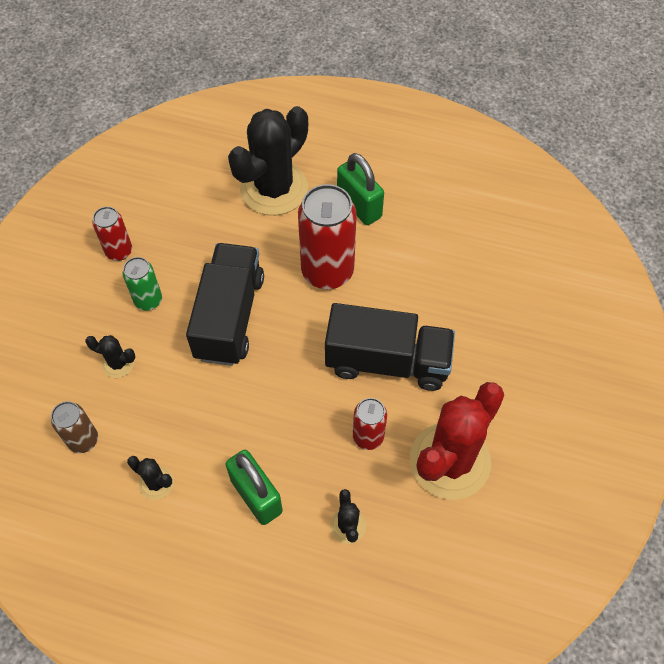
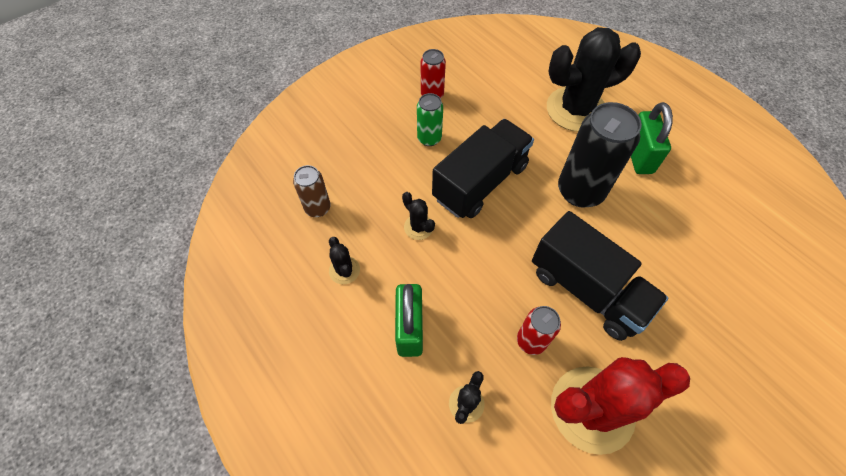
camera: 35 degrees right, 0 degrees up
black cactus [85,335,135,378] -> black cactus moved to [402,192,435,240]
red can [298,184,357,289] -> black can [558,102,642,208]

